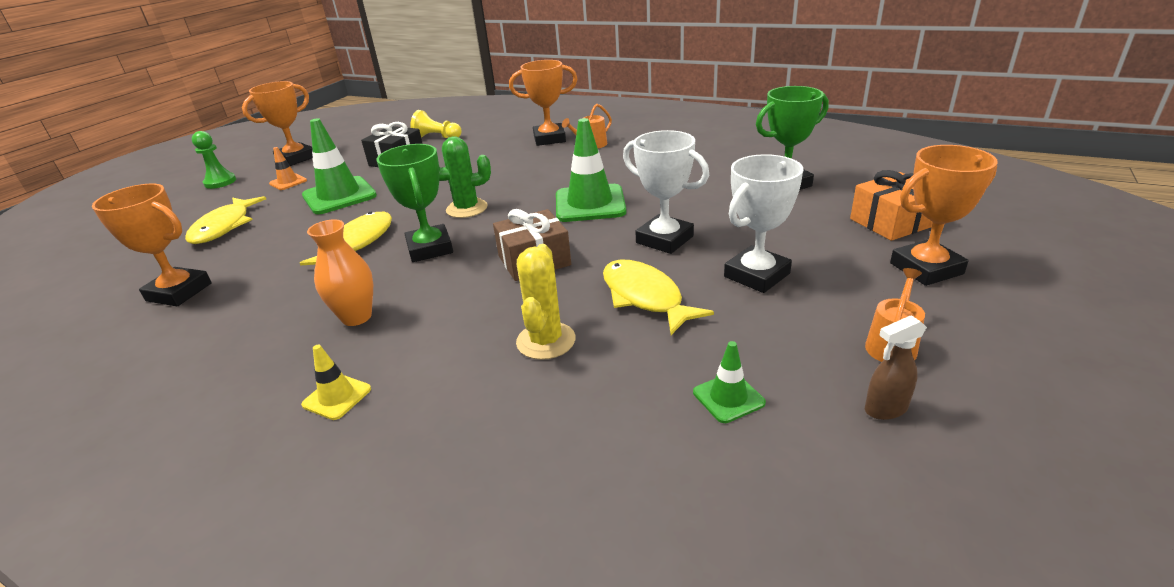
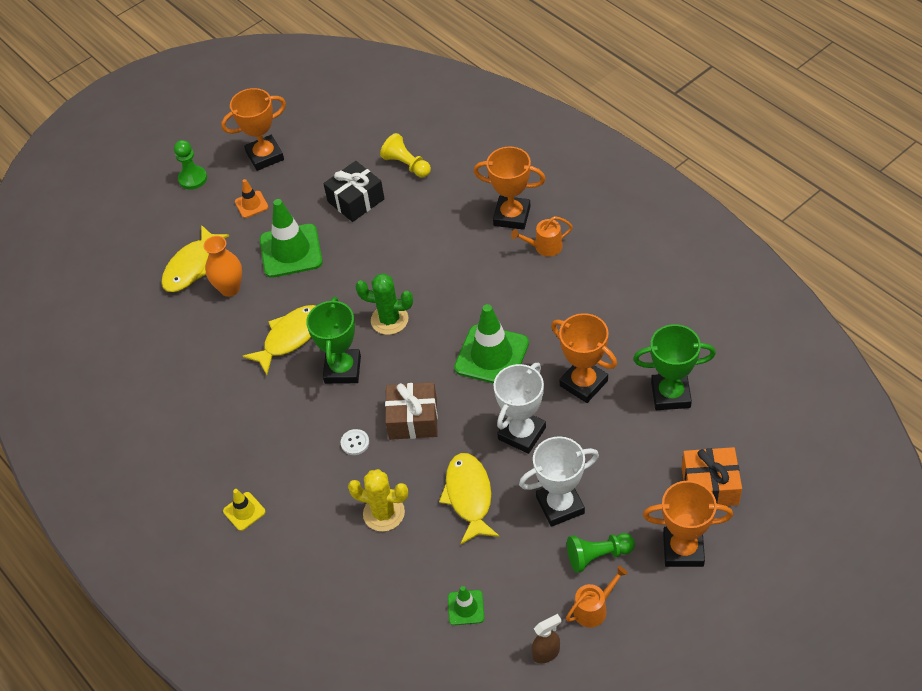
camera: 25 degrees right, 20 degrees up
orange trophy [92,184,212,306] -> orange trophy moved to [551,313,617,403]
orange vase [307,219,373,326] -> orange vase moved to [204,236,242,297]
yellow cactus [516,244,576,360] -> yellow cactus turned 75 degrees clockwise [348,469,408,532]
white trophy [623,130,709,254] -> white trophy turned 60 degrees clockwise [494,363,546,454]
brown spray bottle [865,315,927,420] -> brown spray bottle turned 150 degrees clockwise [532,614,561,663]
none -> white button [341,429,369,455]
none -> green pawn [567,533,635,573]

